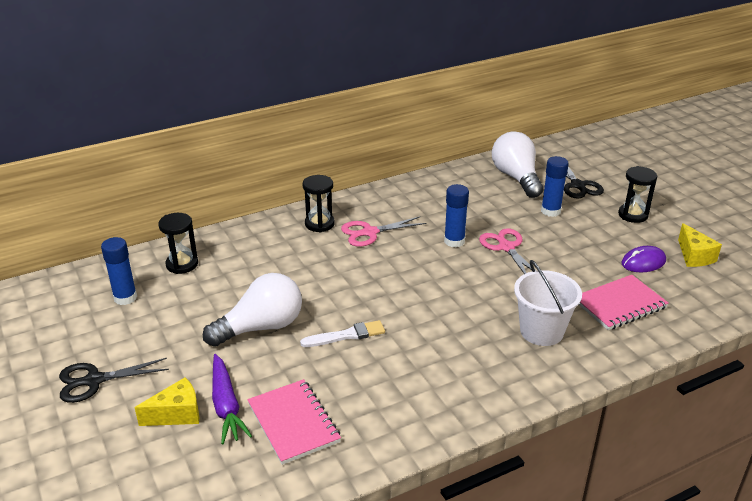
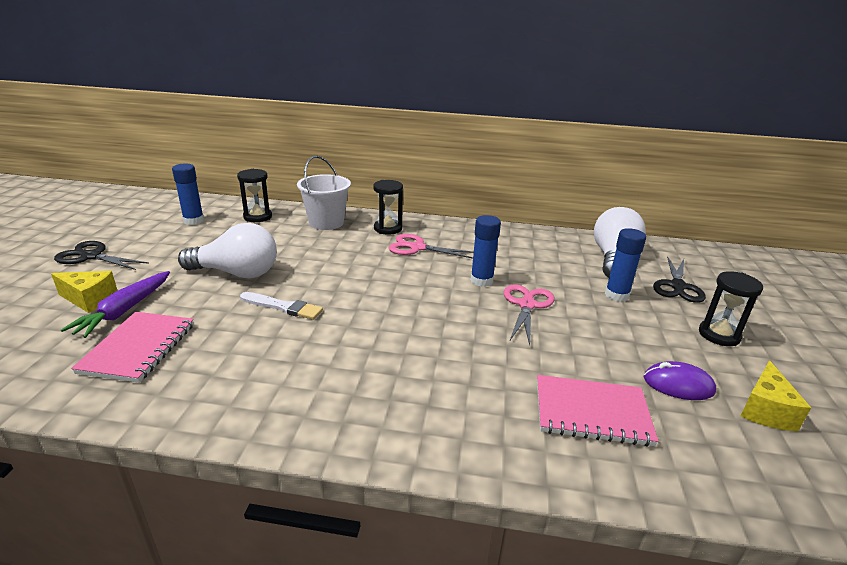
camera: 35 degrees right, 5 degrees down
white bucket [514,260,582,346] -> white bucket moved to [297,155,351,230]

